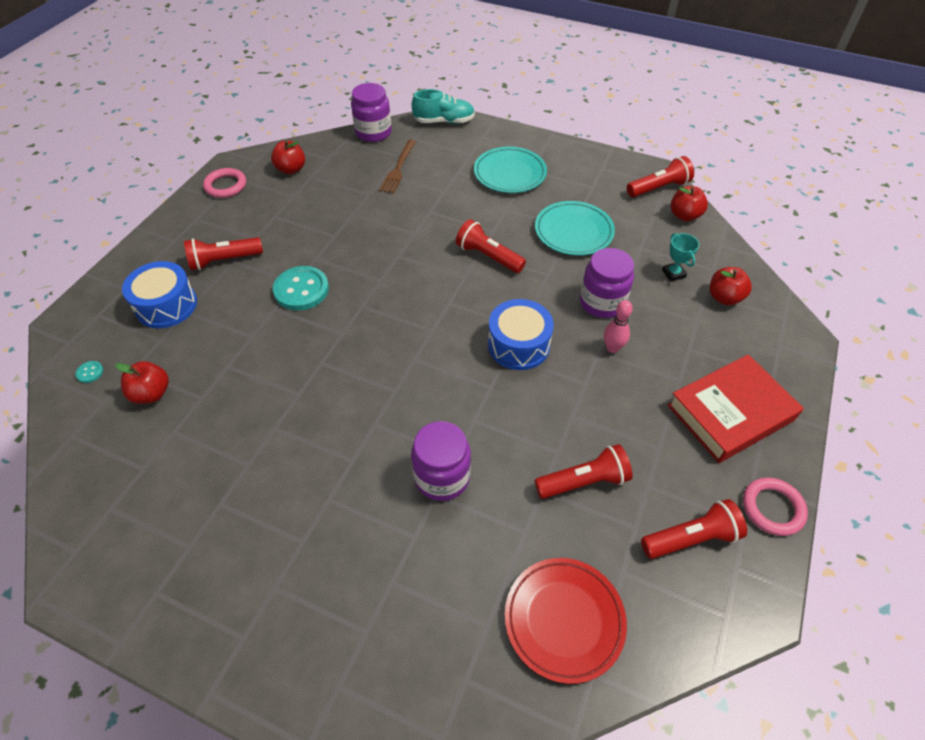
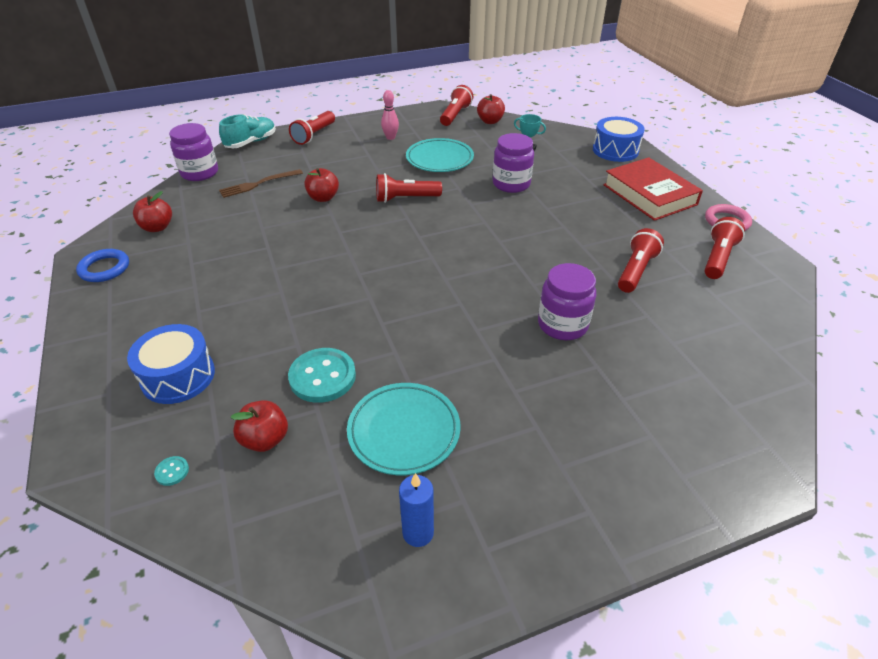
camera: 45 degrees left, 10 degrees down
red flashlight [184,237,263,270] -> red flashlight moved to [289,111,335,145]
pink ring [203,168,246,198] -> blue ring [76,249,129,282]
turquoise button [273,266,329,311] -> turquoise button moved to [288,348,356,403]
brown fork [379,140,416,194] -> brown fork turned 90 degrees clockwise [219,169,303,198]
turquoise plate [474,147,547,193] -> turquoise plate moved to [347,383,461,475]
blue drum [488,299,554,370] -> blue drum moved to [593,117,645,162]
red plate [505,558,627,684] -> none
pink bowling pin [604,300,633,353] -> pink bowling pin moved to [381,90,399,140]
red book [667,354,804,463] -> red book turned 45 degrees counterclockwise [603,157,703,221]
red apple [710,267,752,305] -> red apple moved to [304,168,339,202]
none -> blue candle [399,473,434,547]

